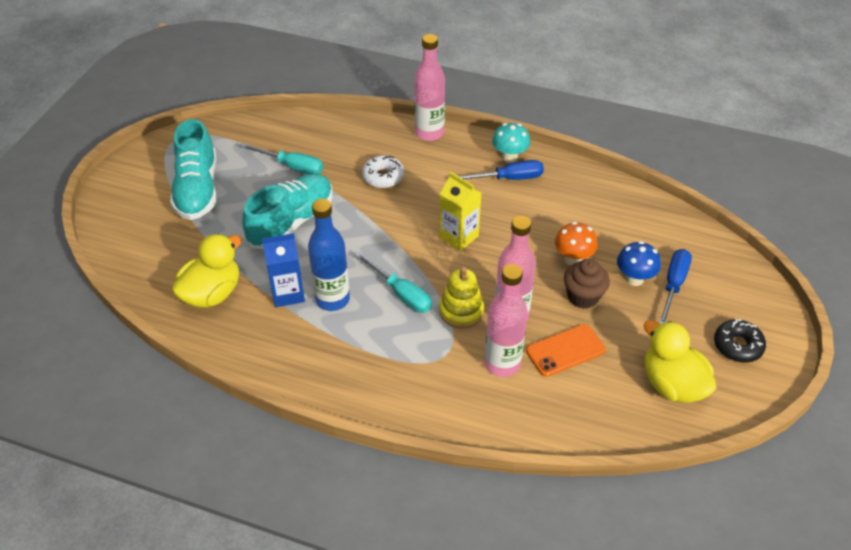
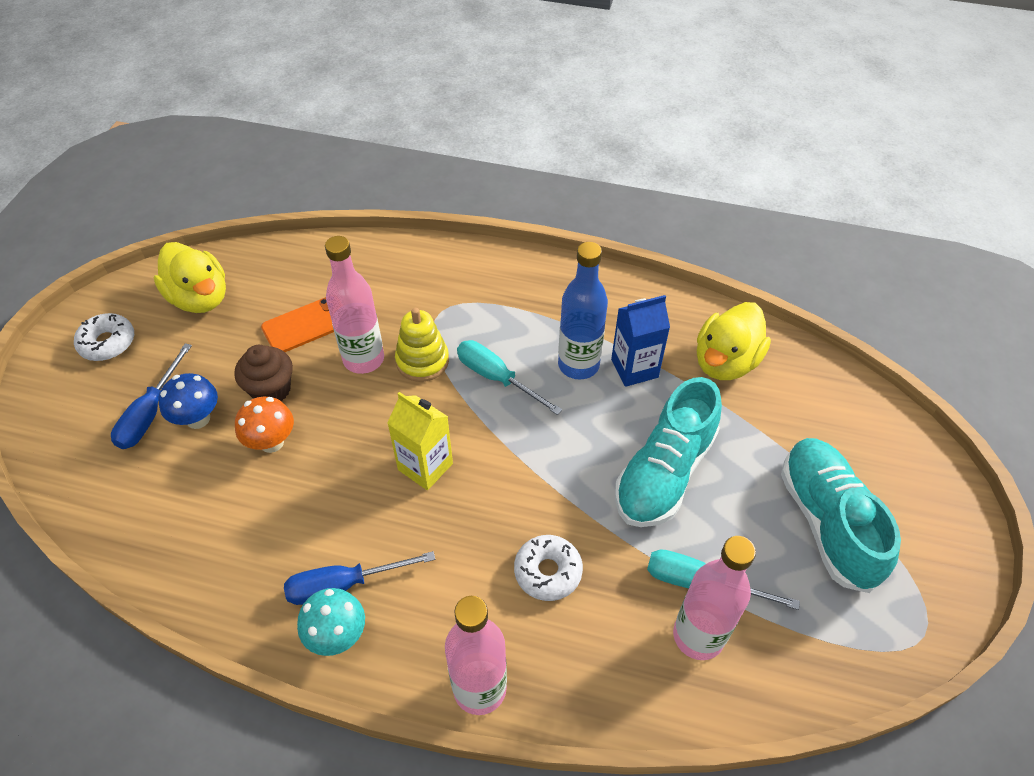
camera: 175 degrees right, 5 degrees up
pink bottle [484,264,528,377] -> pink bottle moved to [673,536,756,660]
black donut [714,319,766,363] -> white donut [74,313,134,361]

